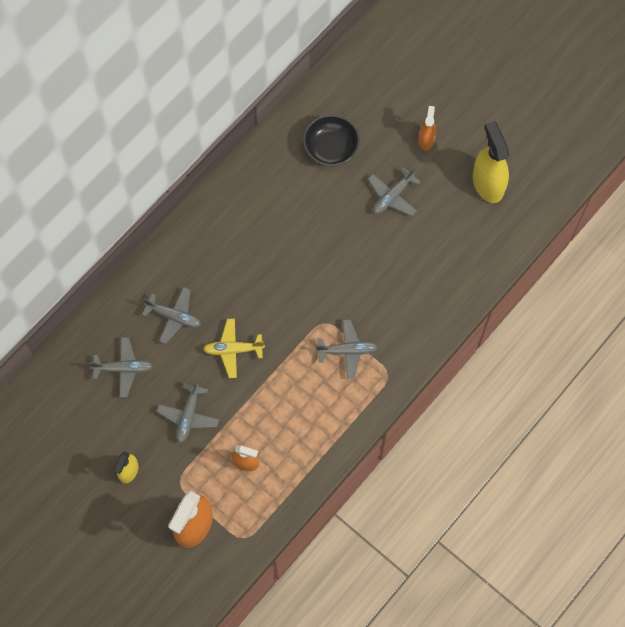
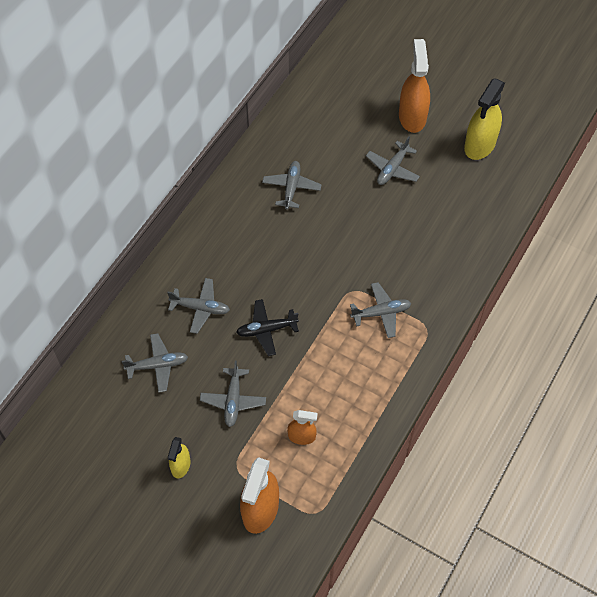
camera: 10 degrees left, 10 degrees down
yellow plane [203,319,265,378] -> black plane [236,299,299,356]
black bowl [303,115,360,166] -> none
orange spray bottle [418,106,436,151] -> orange spray bottle [399,39,430,133], size x1.83
yellow spray bottle [473,121,509,203] -> yellow spray bottle turned 120 degrees counterclockwise [464,79,505,160]
none -> grey plane [262,161,322,210]

